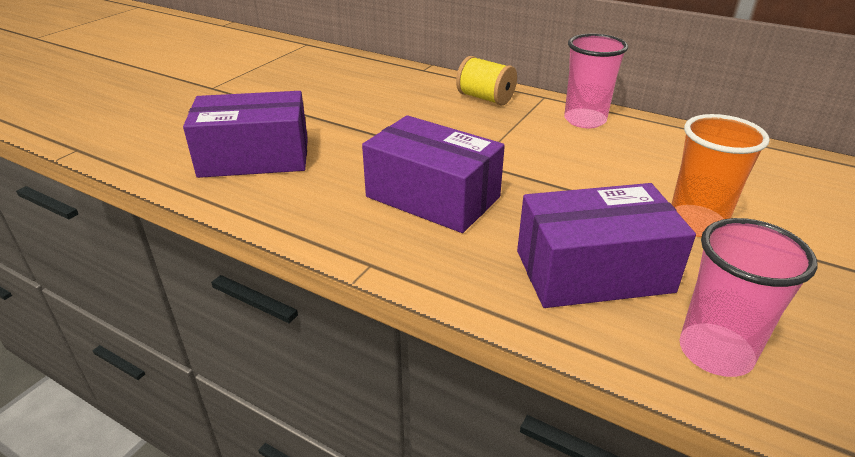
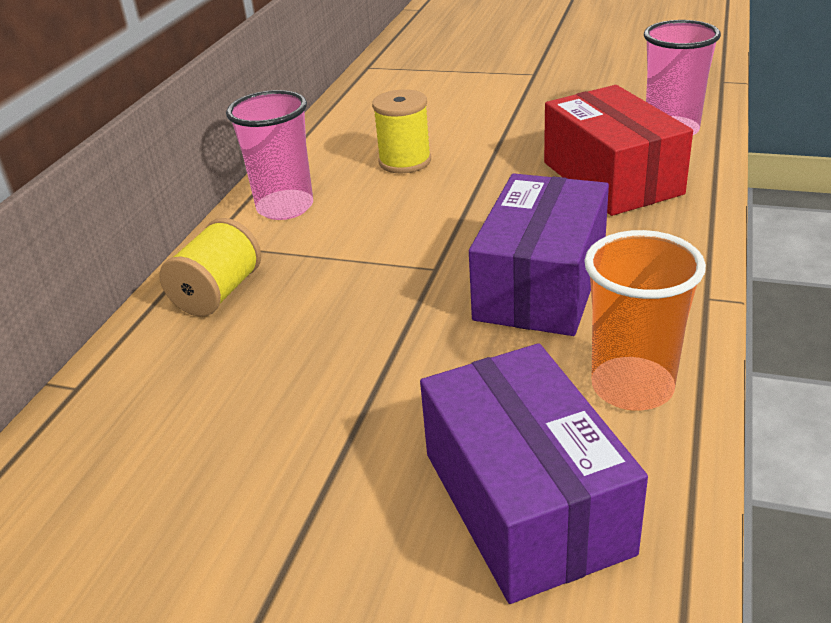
camera: 100 degrees left, 0 degrees up
purple box [517,183,696,308] -> red box [544,85,693,216]
orange cup [672,114,770,237] -> orange cup moved to [584,230,706,411]
none -> yellow spool [372,89,431,174]

